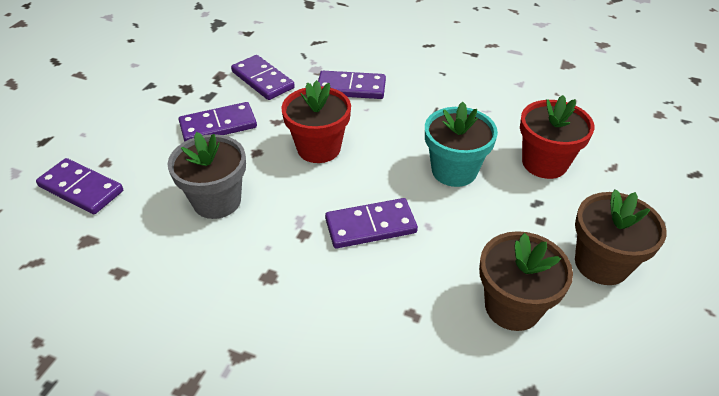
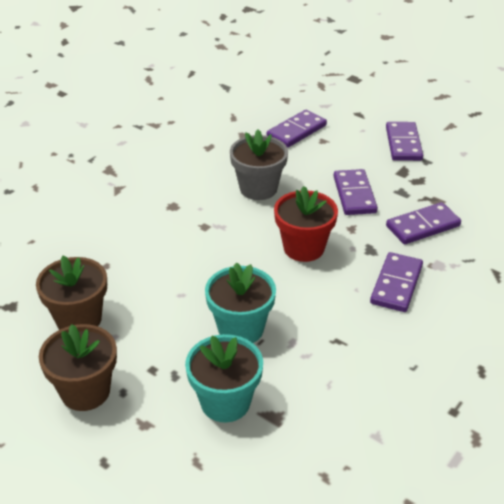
camera: 105 degrees right, 5 degrees down
purple domino [325,198,418,249] -> purple domino moved to [386,122,423,161]
red flower pot [520,95,595,179] -> turquoise flower pot [185,334,263,422]

